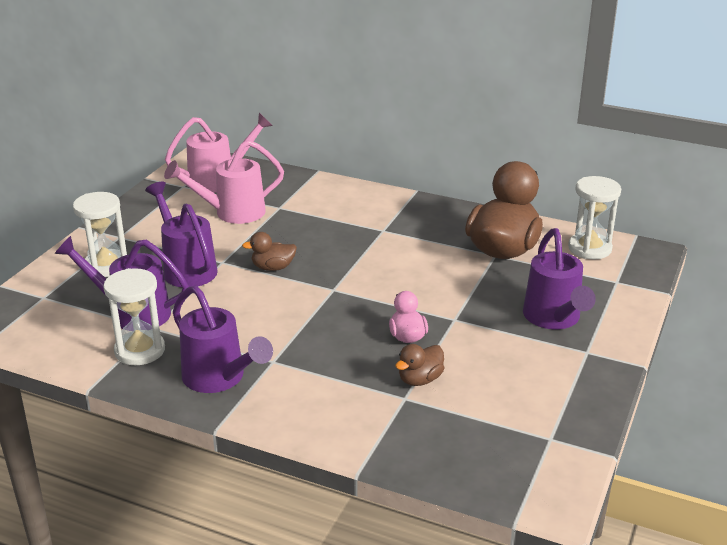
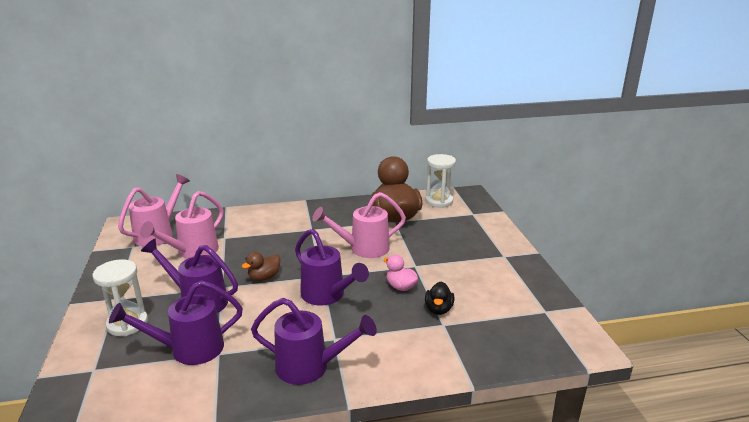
camera: 35 degrees left, 5 degrees down
white hourglass [104,268,165,365] -> none
brown duck [395,344,444,386] -> black duck [425,281,454,315]
purple watering can [523,228,596,329] -> purple watering can moved to [295,229,369,306]
none -> pink watering can [312,192,406,258]

